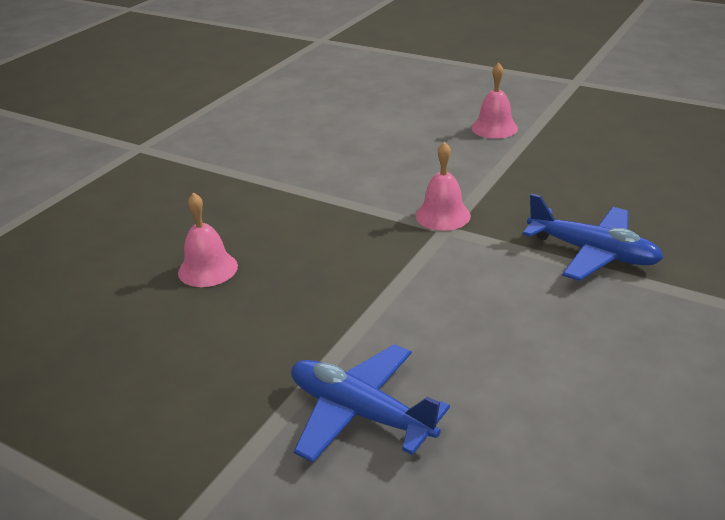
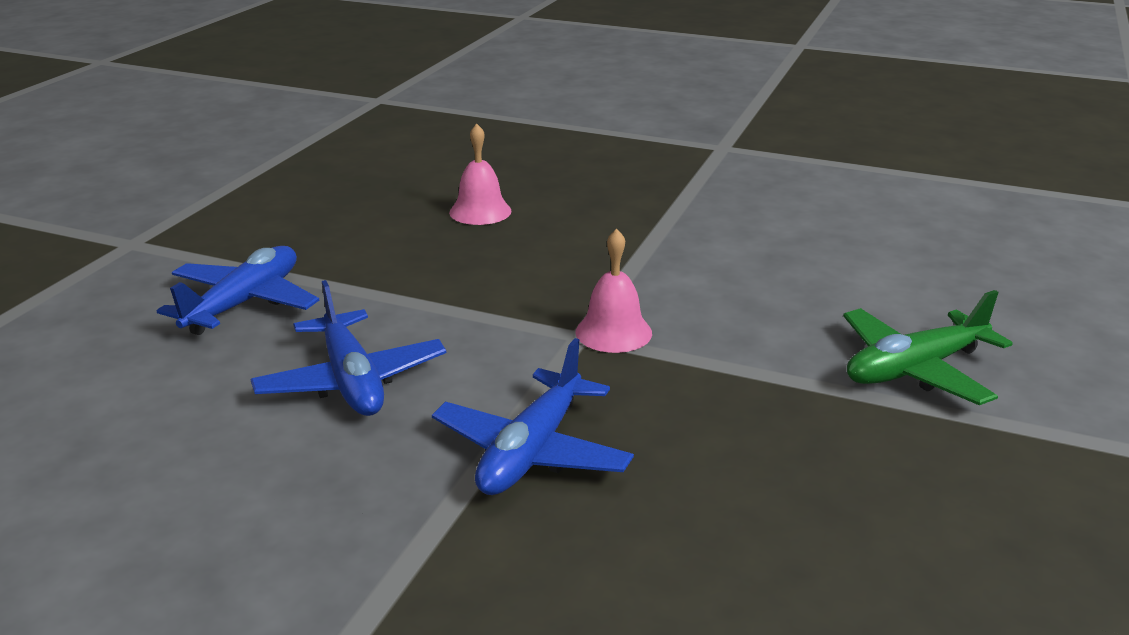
camera: 80 degrees right, 5 degrees down
pink bell [471,62,518,139] -> green plane [843,290,1013,405]
none -> blue plane [251,280,446,416]

